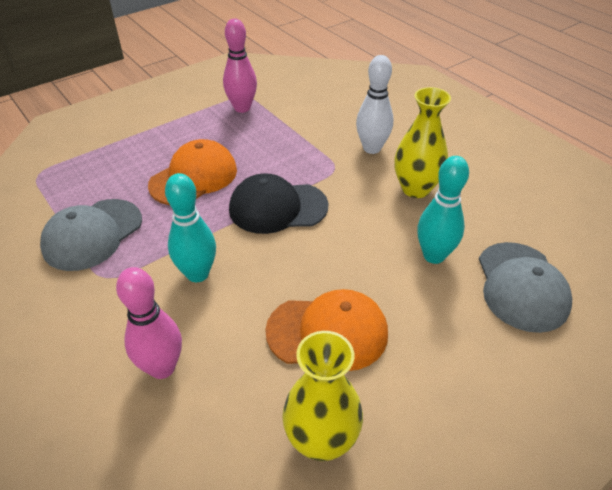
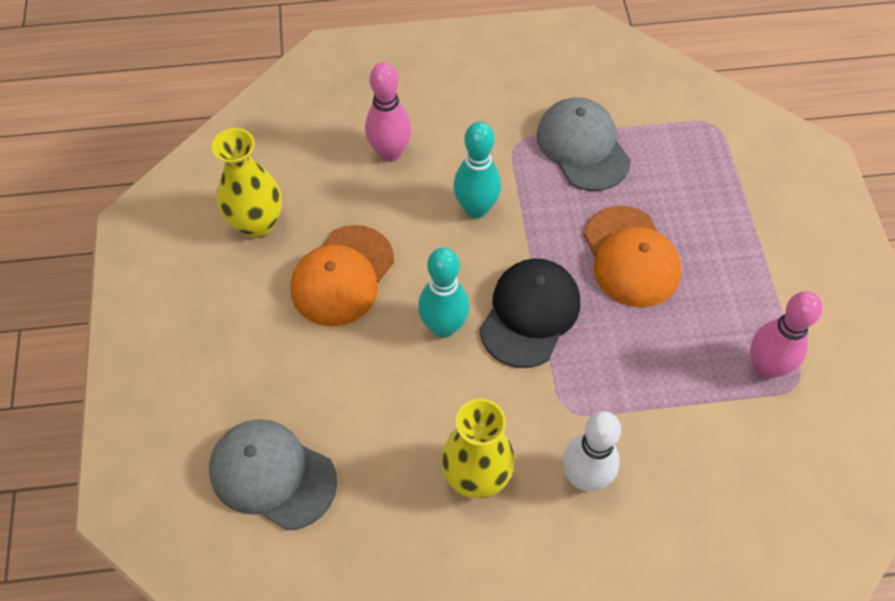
camera: 120 degrees right, 15 degrees up
turquoise bowling pin [417,156,469,264] -> turquoise bowling pin moved to [418,247,470,338]

